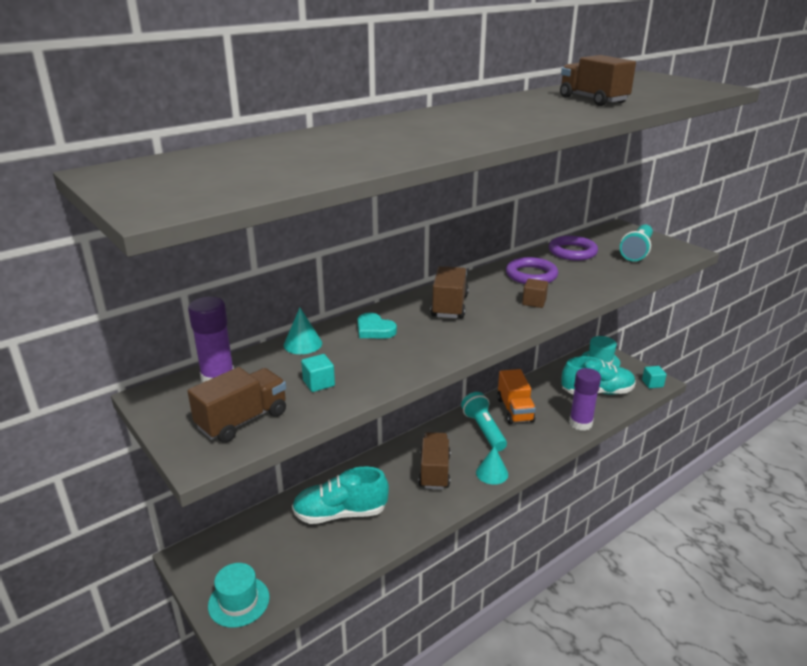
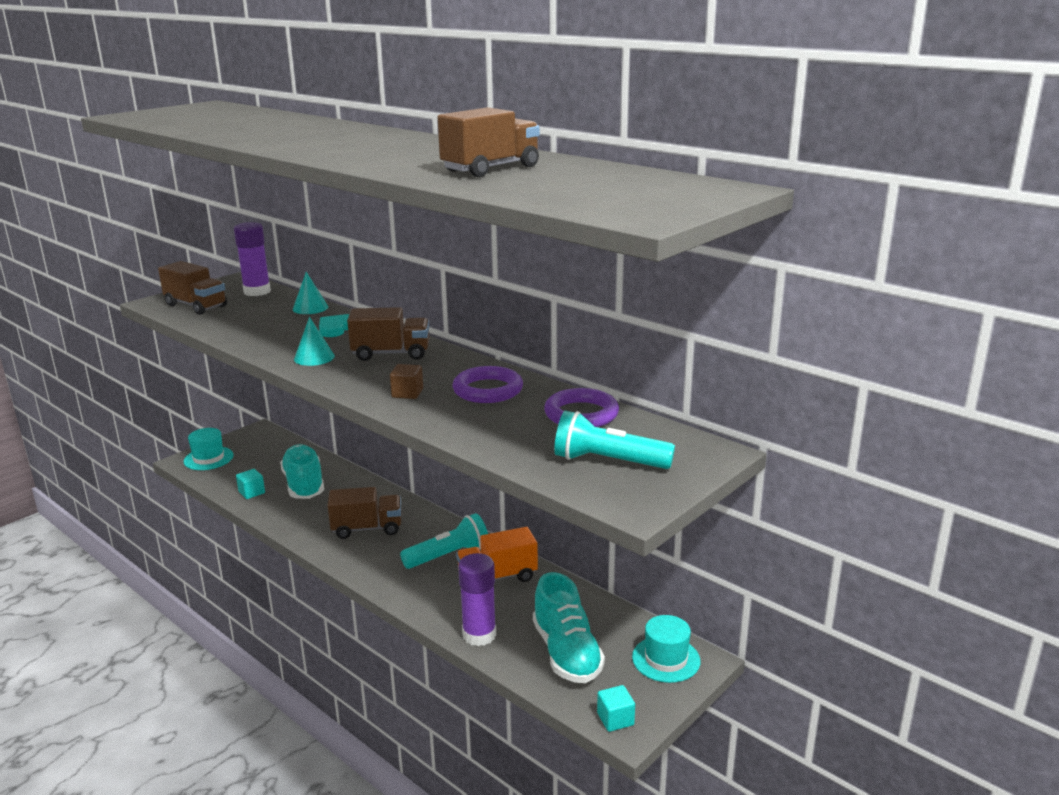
camera: 80 degrees right, 5 degrees down
turquoise cube [301,354,335,392] -> turquoise cube moved to [236,469,265,499]
turquoise cone [476,446,508,485] -> turquoise cone moved to [294,317,335,366]

